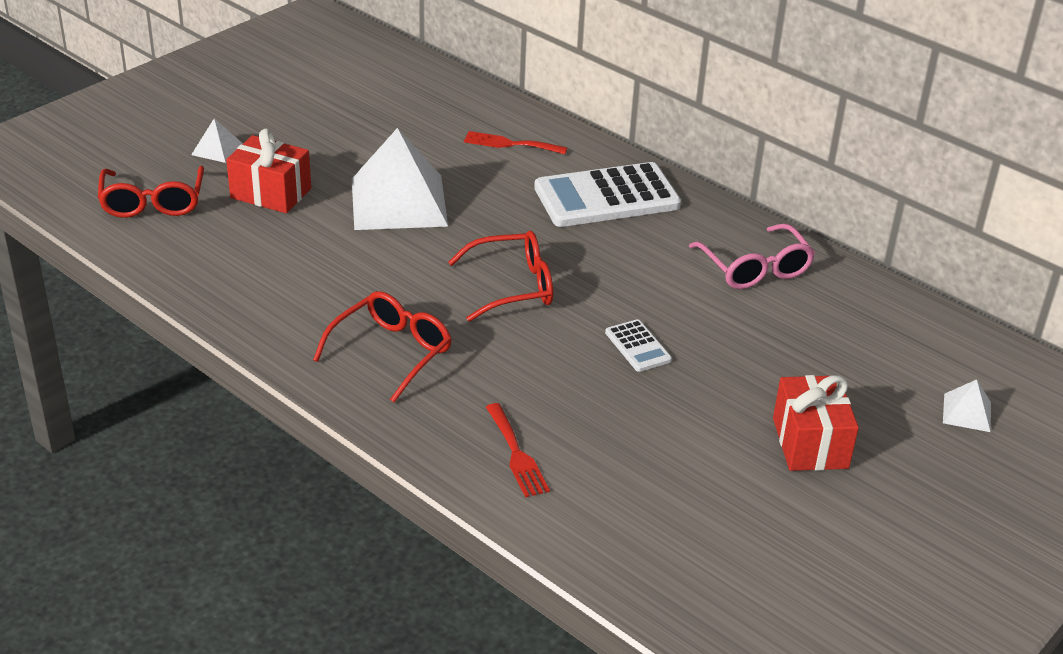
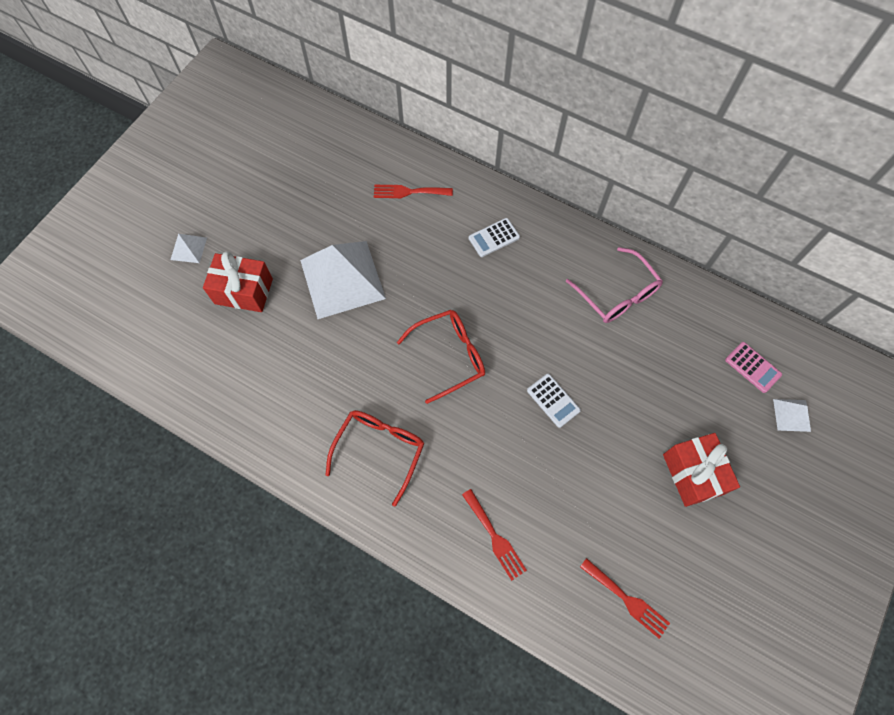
camera: 10 degrees left, 30 degrees up
red glasses [98,166,204,218] -> none
white calculator [534,162,681,227] -> white calculator [469,218,520,257], size x0.46
none -> red fork [580,558,670,639]
none -> pink calculator [725,342,782,393]

